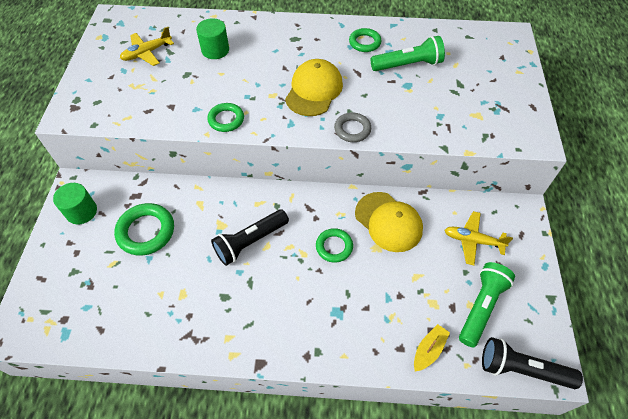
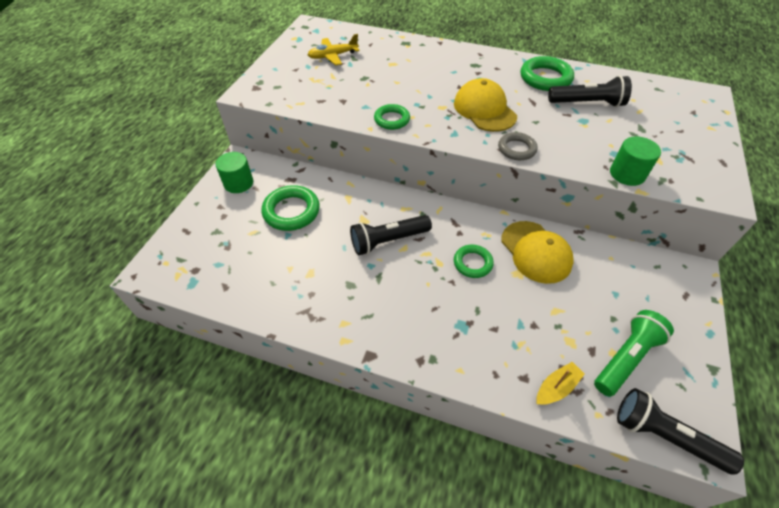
camera: 15 degrees right, 5 degrees down
green cylinder [196,18,229,59] -> green cylinder moved to [610,136,661,186]
yellow cap [285,59,343,116] -> yellow cap turned 60 degrees counterclockwise [454,78,517,132]
green ring [349,28,382,52] -> green ring [521,56,574,91], size x1.58
green flashlight [371,36,445,71] -> black flashlight [548,75,632,107]
yellow plane [445,211,513,266] -> none

